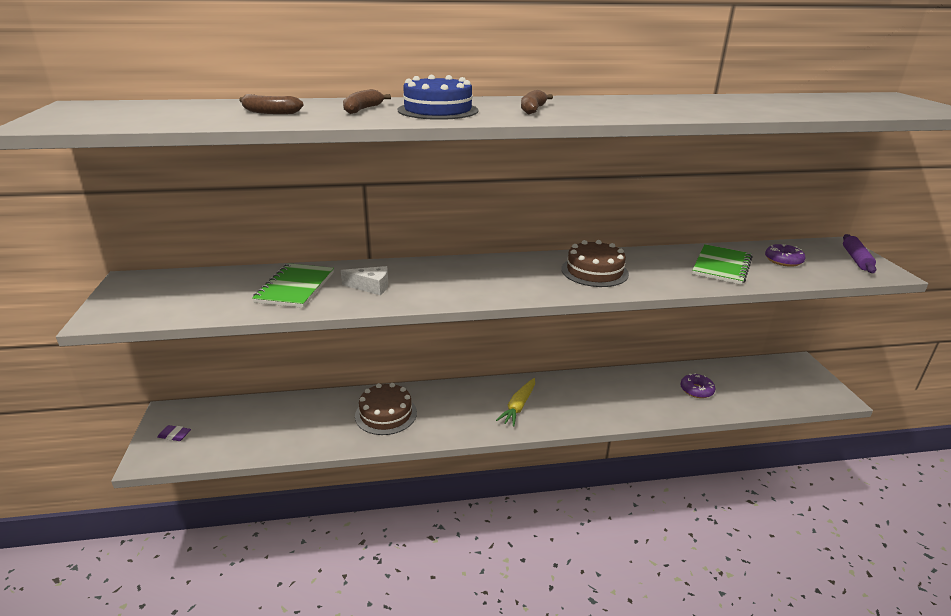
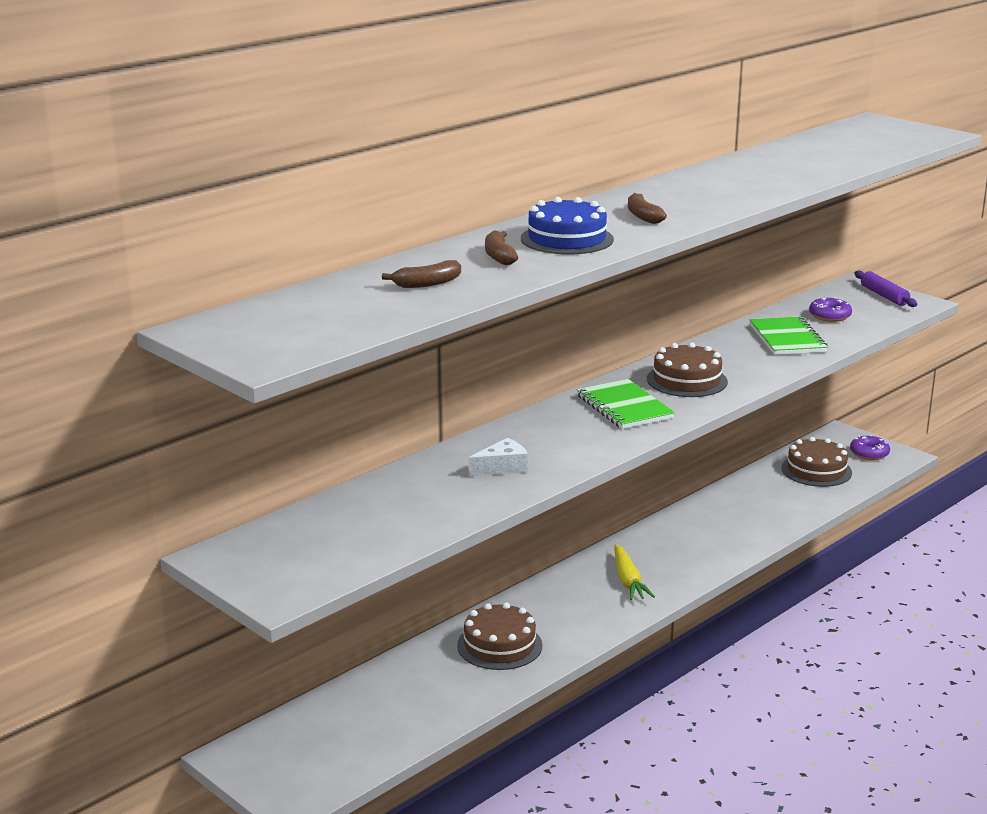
camera: 35 degrees left, 5 degrees down
purple eraser [157,425,191,441] -> none
green notebook [252,263,334,308] -> green notebook moved to [577,379,675,429]
purple donut [680,373,716,398] -> purple donut moved to [850,435,890,460]
none -> brown cake [781,437,852,487]

